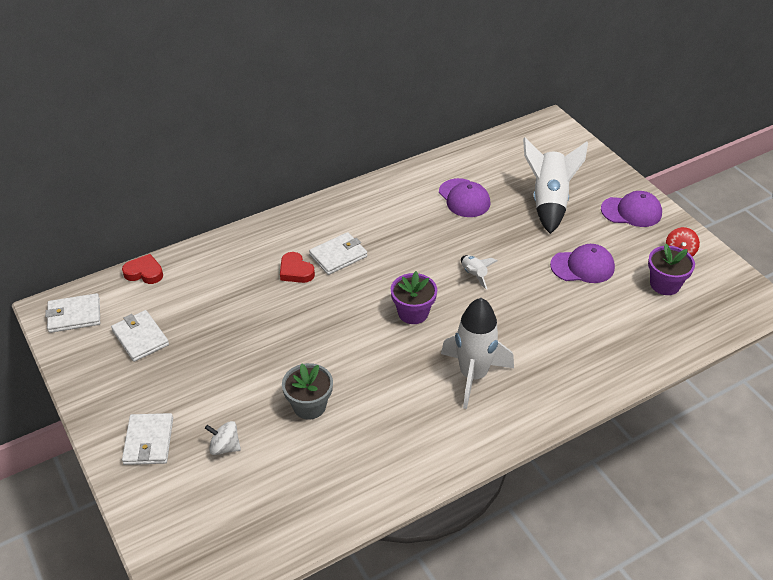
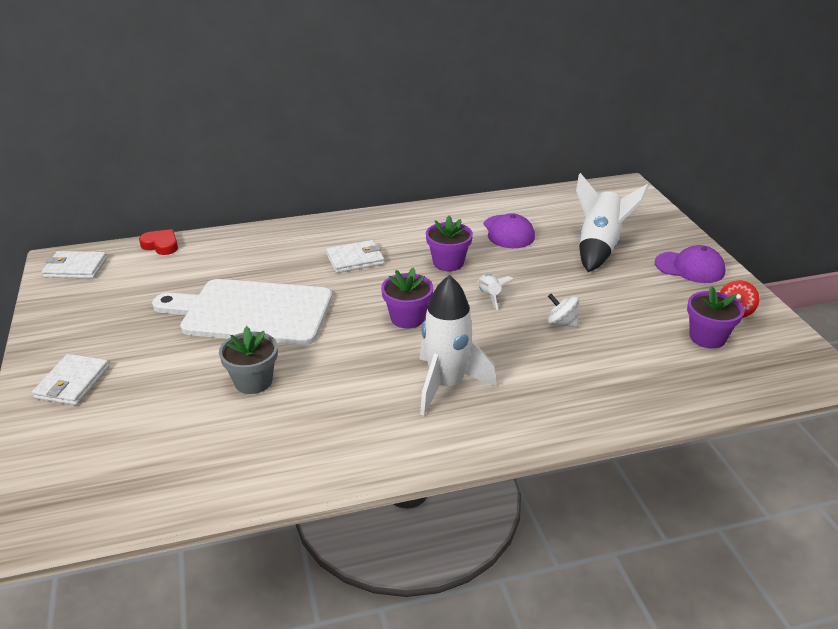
camera: 15 degrees right, 10 degrees down
white wallet [111,310,169,362] -> none
white spinning top [205,421,241,455] -> white spinning top moved to [547,294,579,327]
red heart [280,252,315,283] -> none
purple cap [550,244,615,283] -> none
none -> white cutting board [152,279,332,345]
none -> purple flower pot [426,216,473,271]

